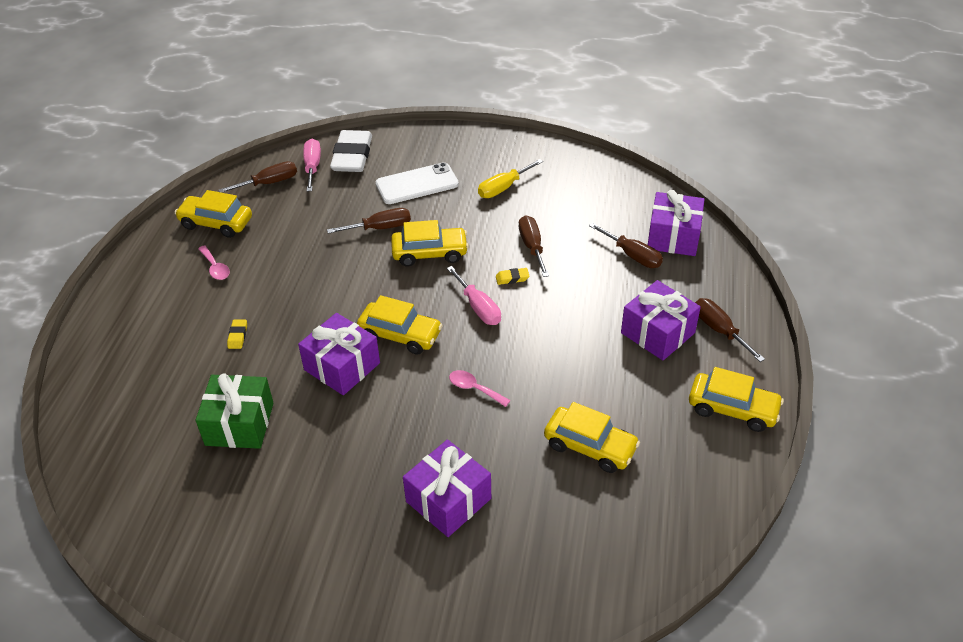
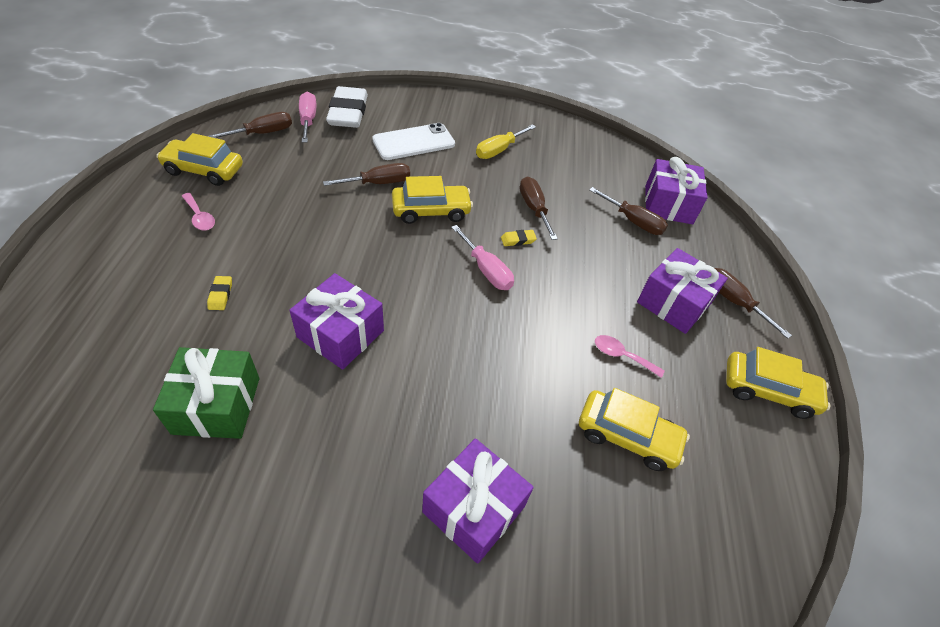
camera: 10 degrees left, 5 degrees up
yellow car [357,295,443,355] -> none
pink spoon [449,370,511,407] -> pink spoon moved to [595,335,665,378]

